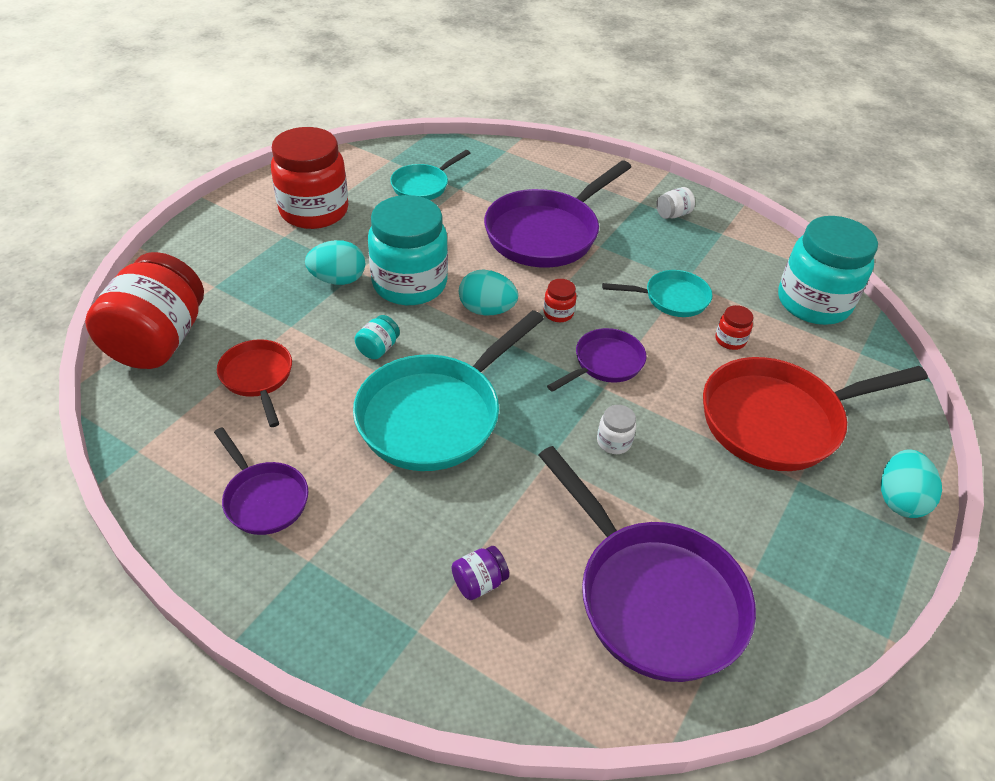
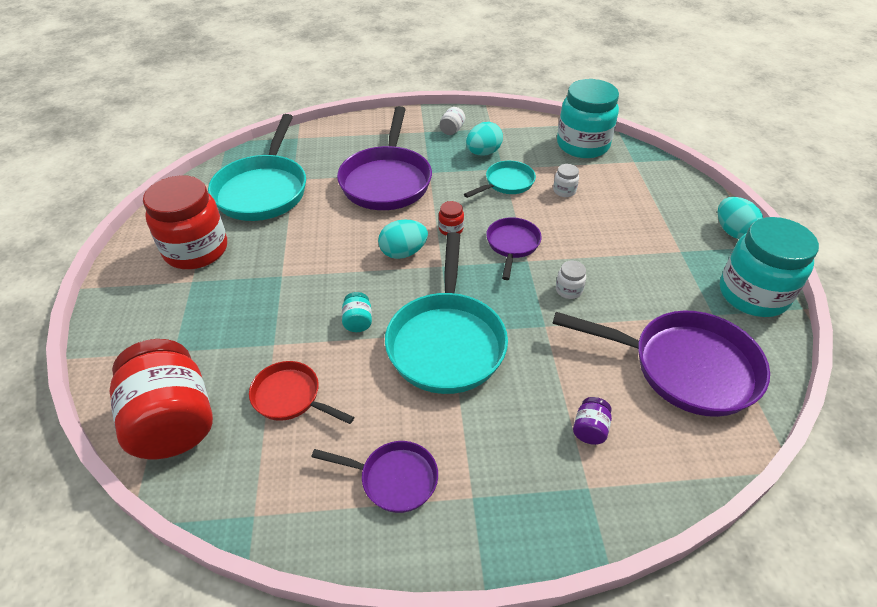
camera: 35 degrees left, 0 degrees up
turquoise egg [305,240,365,285] -> turquoise egg moved to [466,122,503,155]
turquoise jar [368,195,448,305] -> turquoise jar moved to [720,217,819,317]
turquoise pan [390,150,470,200] -> turquoise pan [208,114,306,221], size x1.88
red pan [703,357,928,471] -> none
red jar [715,305,754,350] -> white jar [553,164,579,197]

